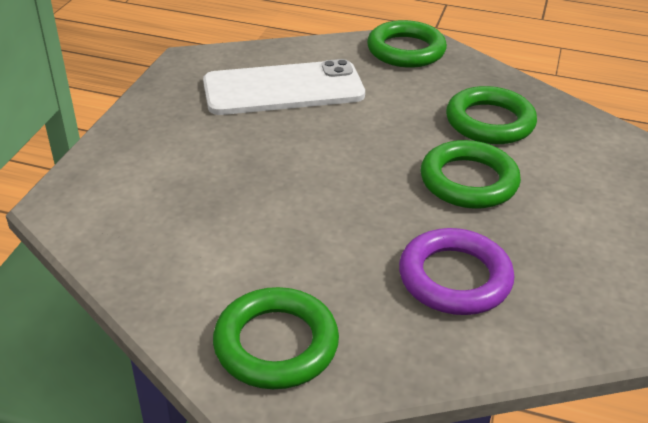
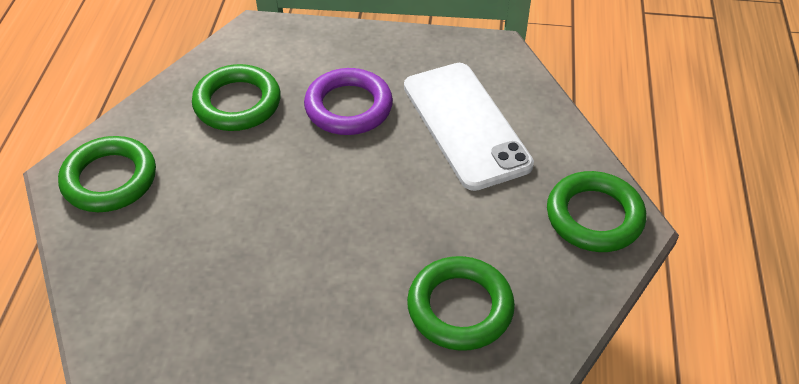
camera: 80 degrees right, 10 degrees up
purple ring [399,228,514,315] -> purple ring moved to [304,68,393,135]
green ring [420,140,521,209] -> green ring moved to [192,64,281,131]

